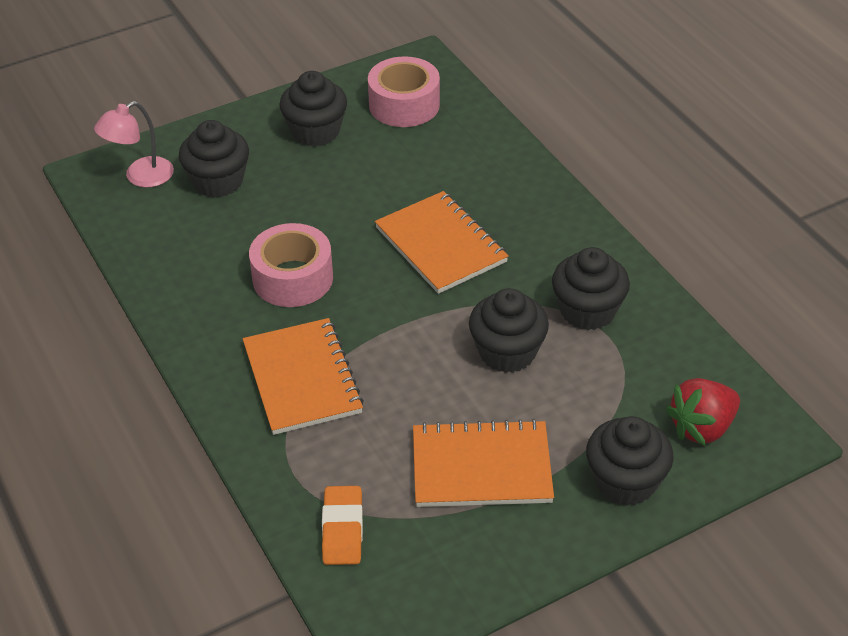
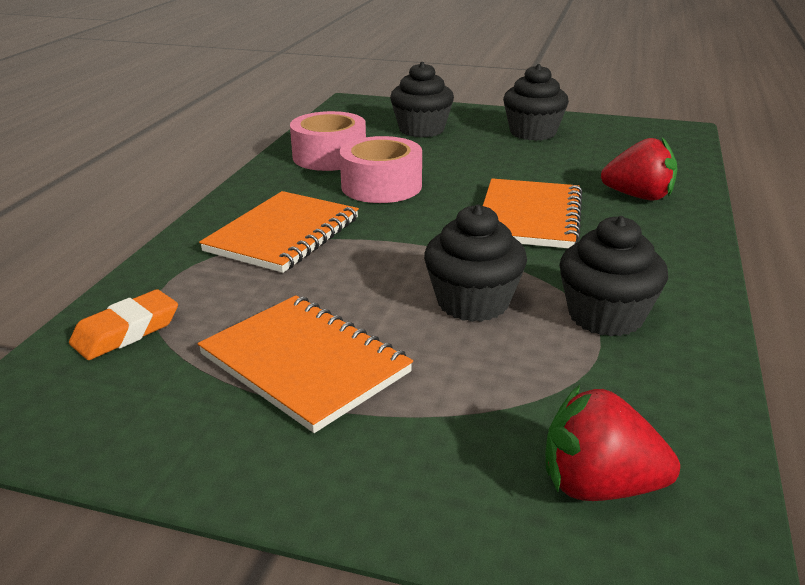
camera: 45 degrees right, 15 degrees down
pink lamp [94,101,174,188] -> none
pink tape [368,56,440,127] -> pink tape moved to [290,111,366,171]
black cupcake [586,416,674,506] -> none
none -> red strawberry [601,137,678,201]

